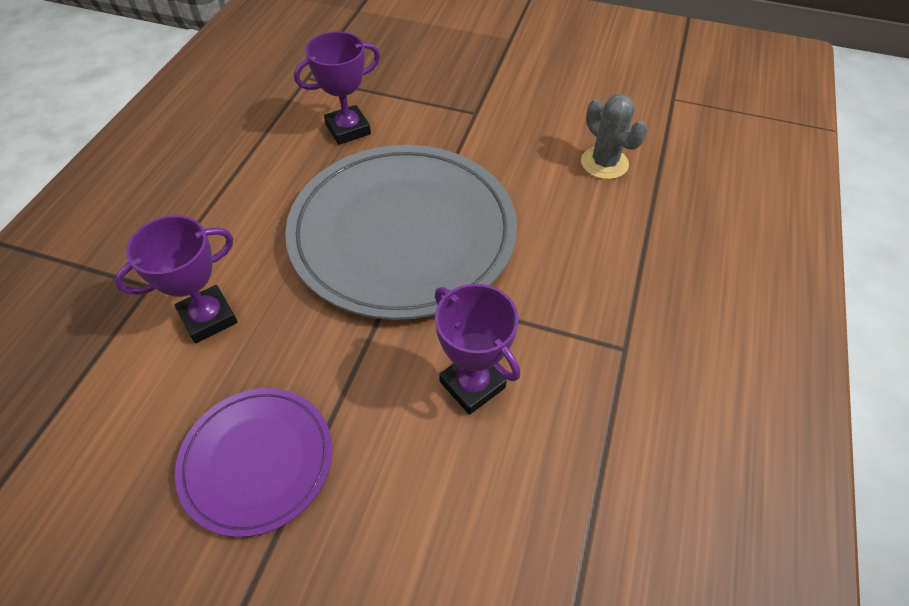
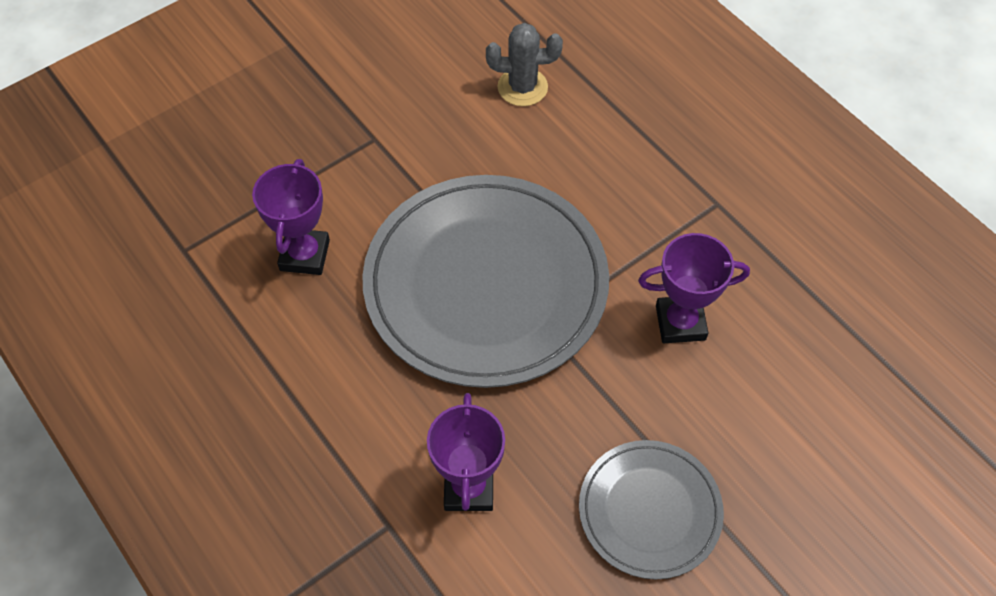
camera: 55 degrees left, 5 degrees up
purple plate [175,388,332,537] -> grey plate [579,440,724,579]

